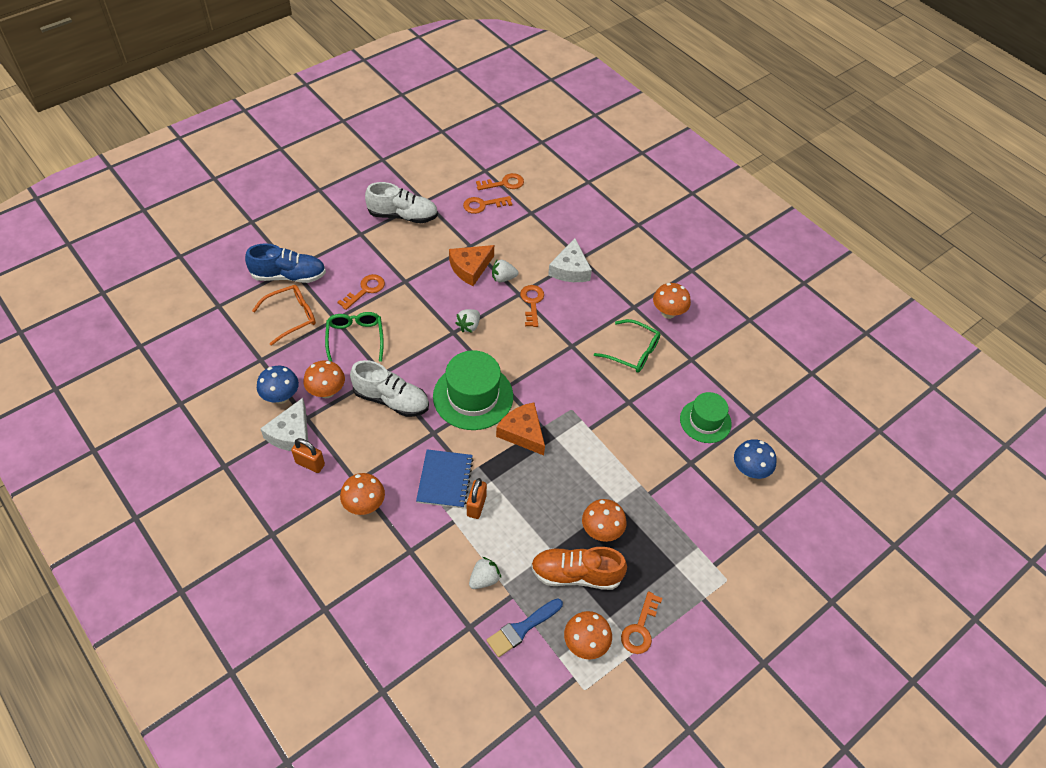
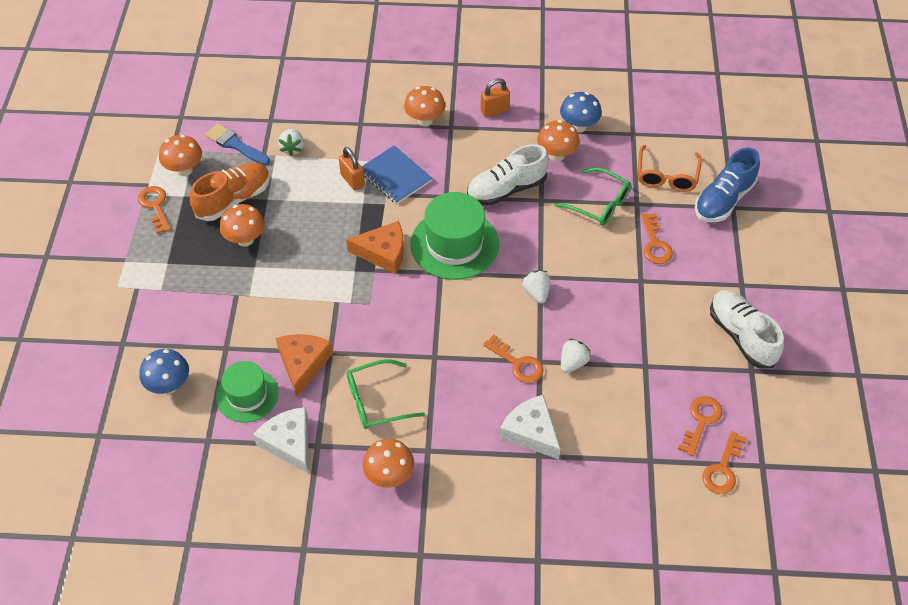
camera: 135 degrees right, 0 degrees up
white cheese [260,398,308,451] -> white cheese moved to [253,407,308,473]
white shoe [365,182,438,223] -> white shoe turned 105 degrees clockwise [710,290,784,368]
orange cheese [449,245,494,286] -> orange cheese moved to [276,334,333,397]
blue brush [486,598,563,657] -> blue brush turned 60 degrees counterclockwise [205,123,270,166]

